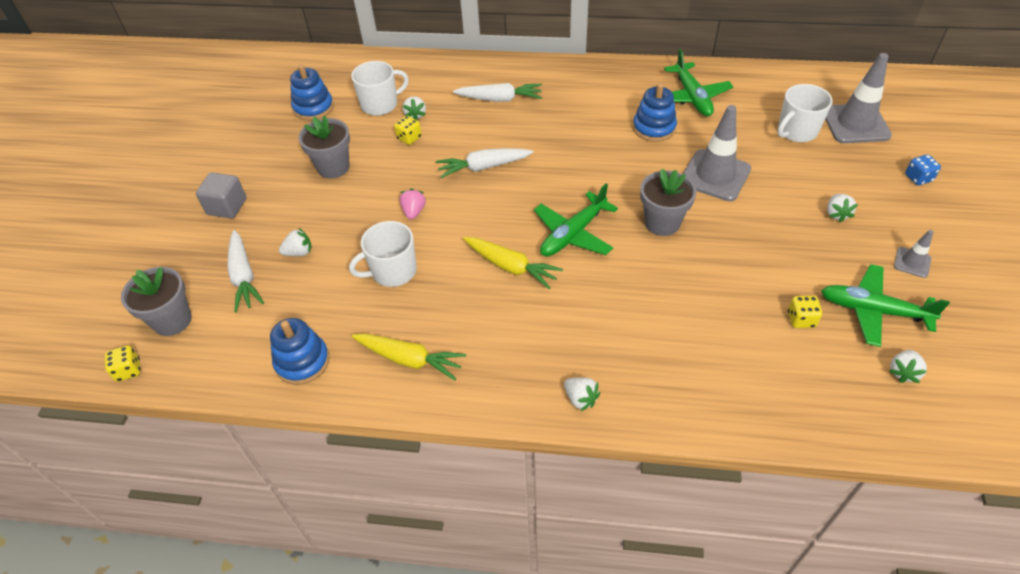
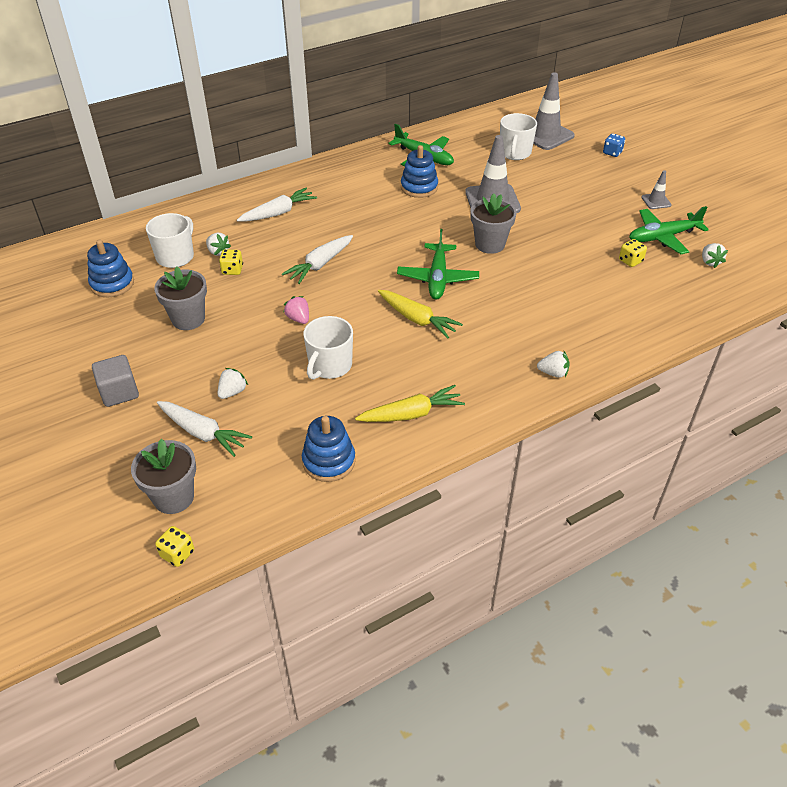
camera: 40 degrees left, 5 degrees down
yellow carrot [463,237,563,289] -> yellow carrot turned 45 degrees clockwise [378,290,463,339]
white strawberry [827,194,858,222] -> none

